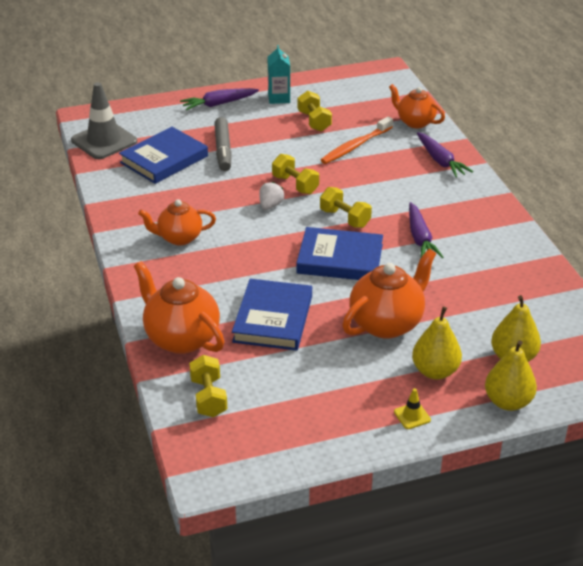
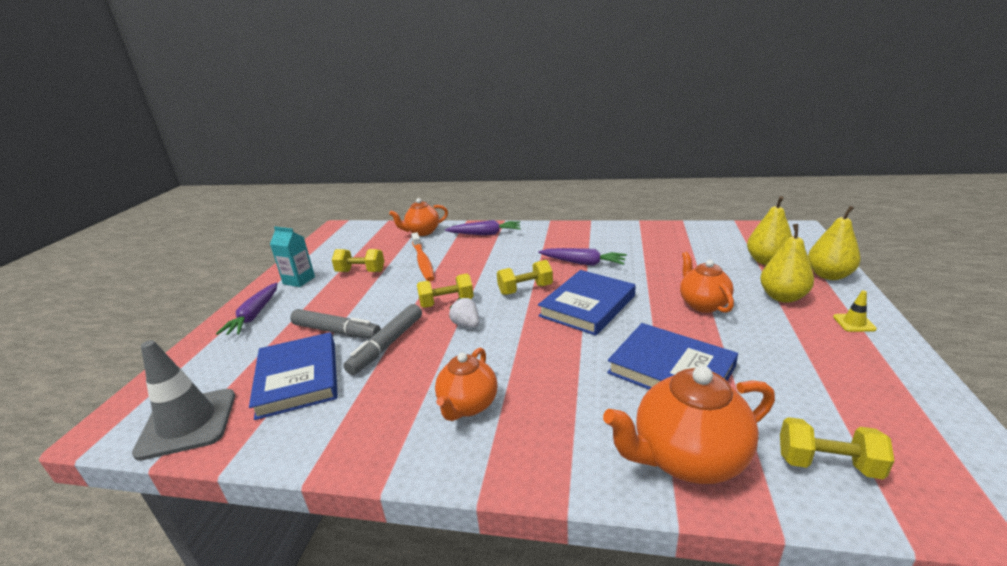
camera: 60 degrees left, 10 degrees down
orange teapot [342,249,436,339] -> orange teapot [680,252,734,313], size x0.66
none -> grey marker [344,304,422,375]

